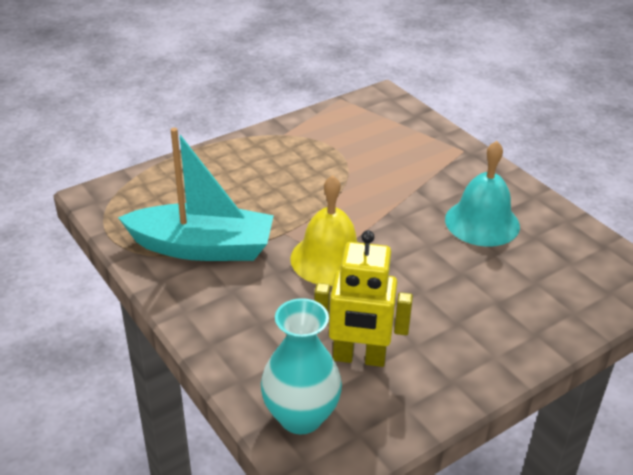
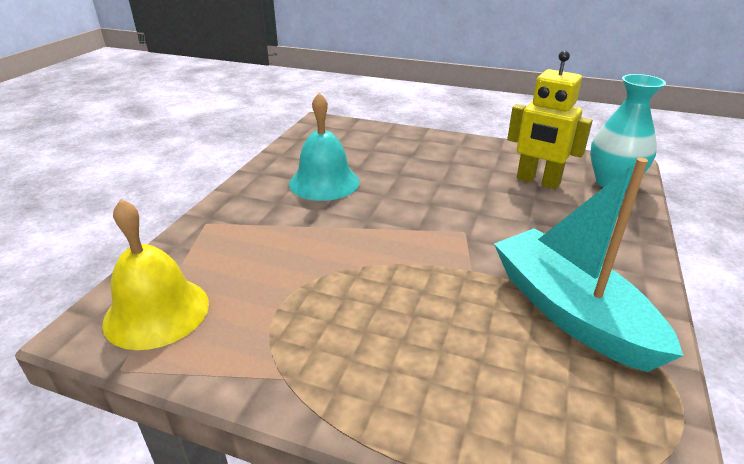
camera: 125 degrees left, 5 degrees down
yellow bell [290,175,357,286] -> yellow bell moved to [102,199,209,350]
yellow robot [314,230,413,367] -> yellow robot turned 150 degrees clockwise [507,51,593,189]

